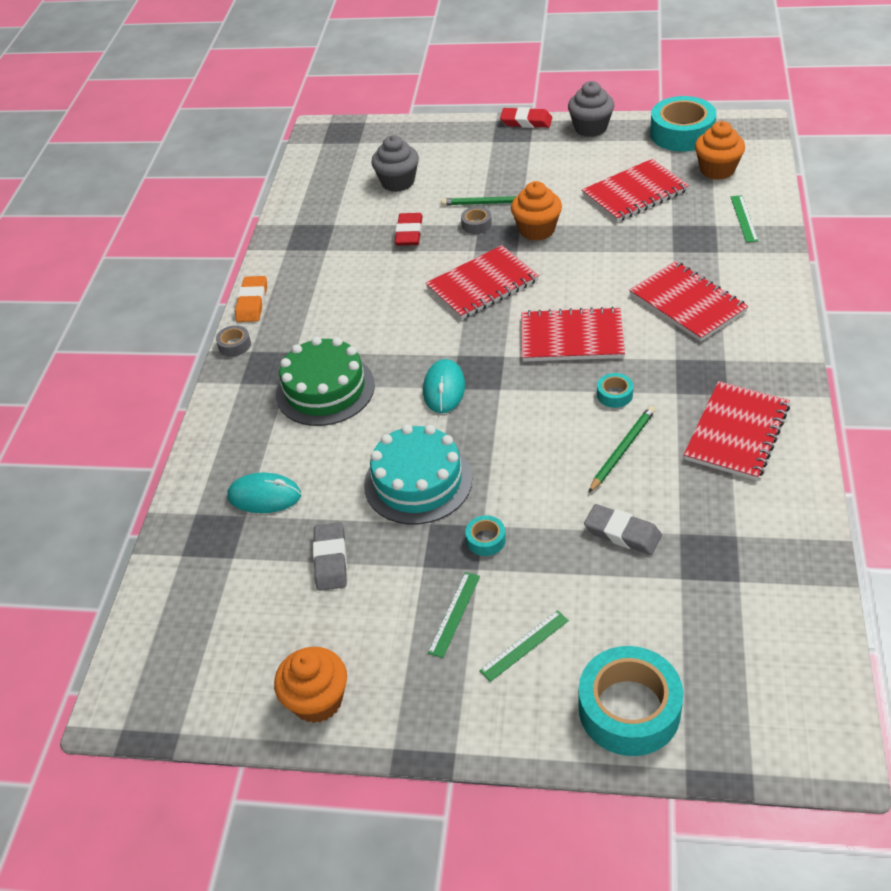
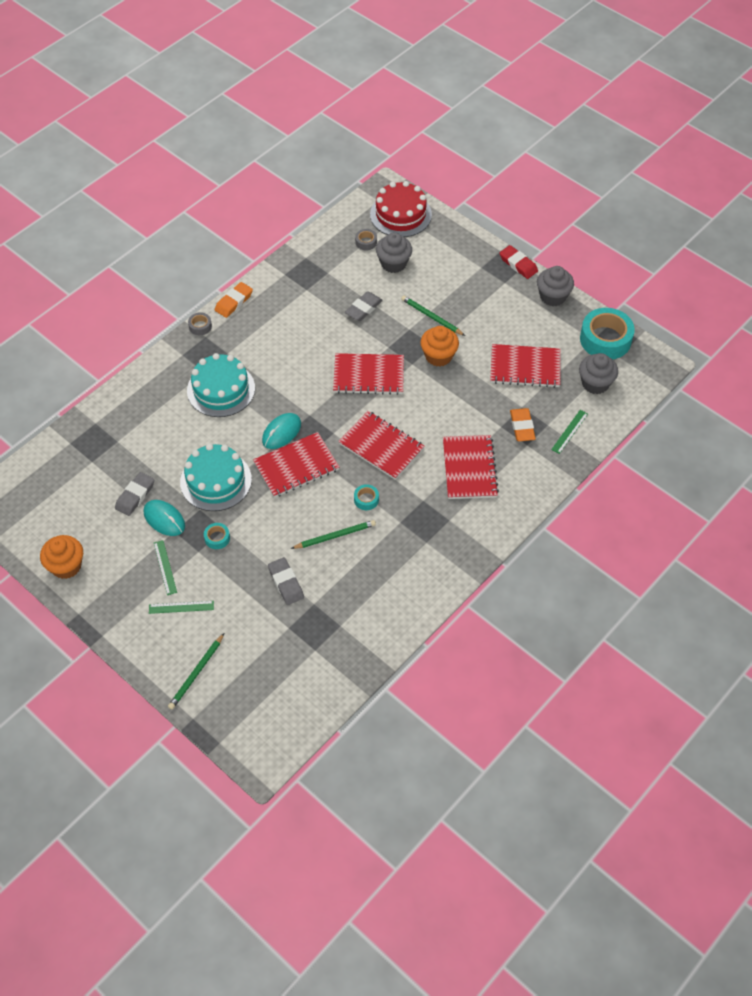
camera: 30 degrees right, 10 degrees up
turquoise mouse [227,473,301,513] -> turquoise mouse moved to [144,500,185,536]
green cake [276,337,375,426] -> turquoise cake [187,353,255,417]
red eraser [395,213,423,246] -> grey eraser [345,291,383,321]
green ruler [428,572,480,658] -> green ruler turned 75 degrees counterclockwise [154,540,177,595]
grey tape [461,207,492,234] -> grey tape moved to [355,229,377,250]
turquoise tape [579,646,683,756] -> green pencil [168,633,224,709]
red notebook [684,381,790,481] -> red notebook moved to [253,432,340,498]
orange cupcake [695,121,745,180] -> grey cupcake [579,353,618,394]
none -> red cake [370,181,432,237]
none -> orange eraser [510,408,536,441]

